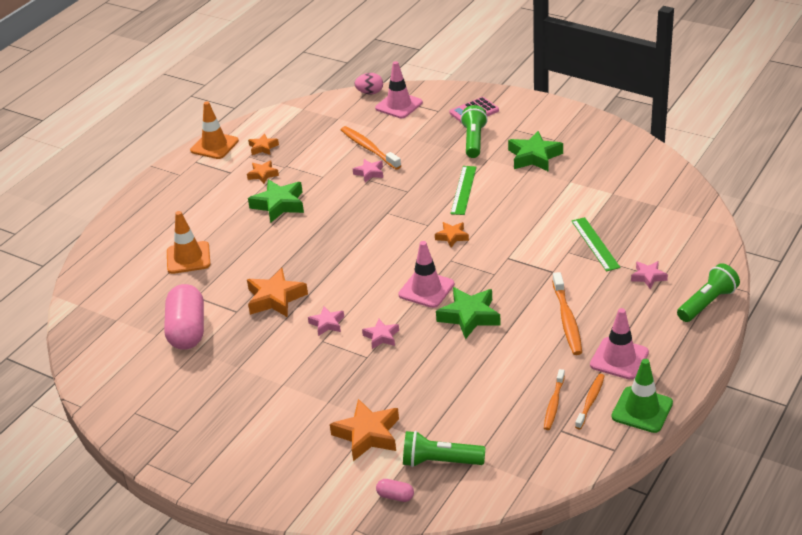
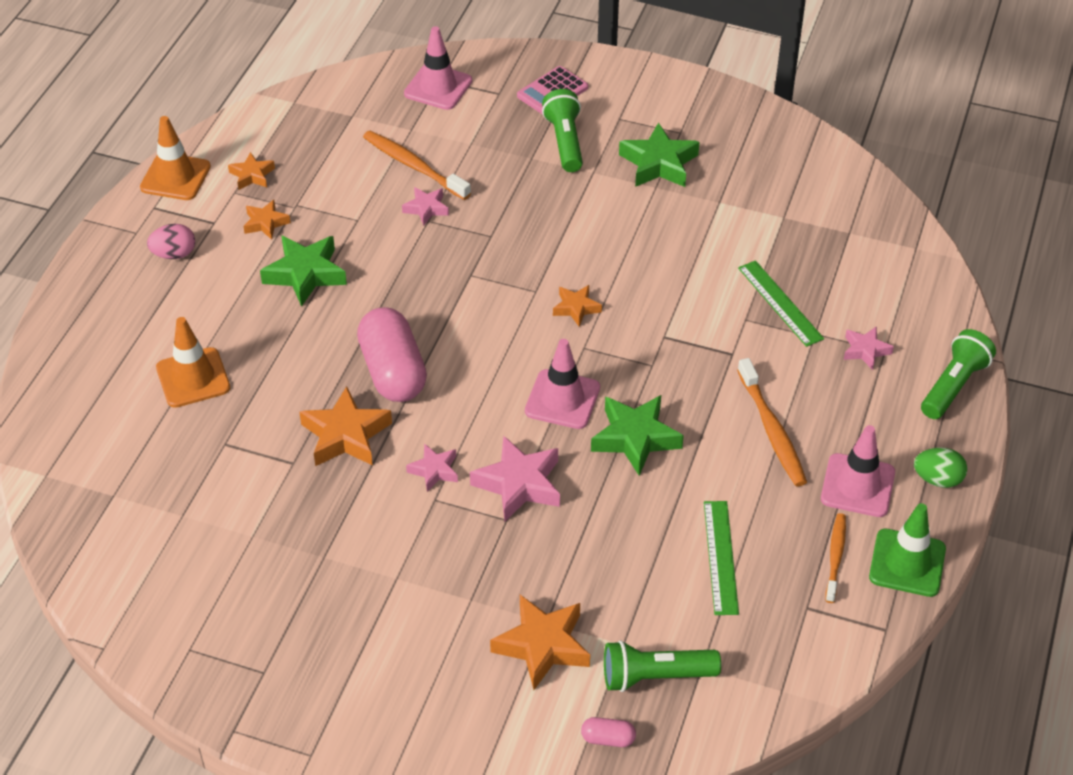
camera: 15 degrees left, 10 degrees up
pink capsule [164,284,204,350] -> pink capsule moved to [357,307,427,402]
pink egg [354,73,383,94] -> pink egg moved to [147,224,195,259]
pink star [362,319,399,349] -> pink star [470,435,560,521], size x1.75
green ruler [450,166,476,215] -> green ruler moved to [704,501,739,615]
orange toothbrush [544,369,565,430] -> none
none -> green egg [914,448,967,488]

